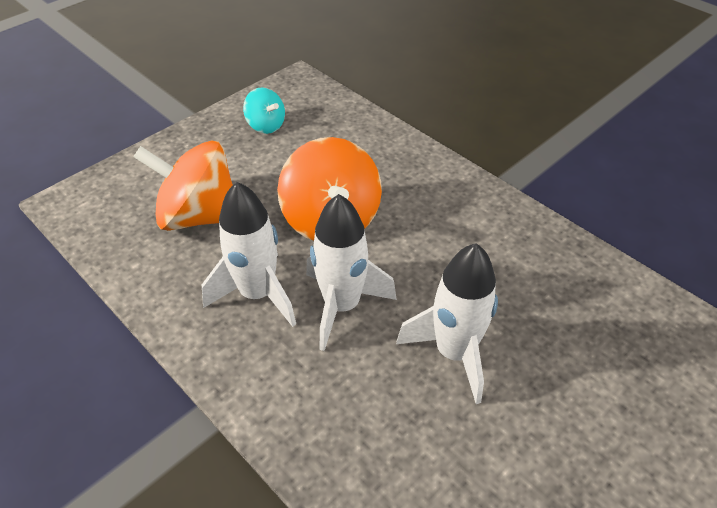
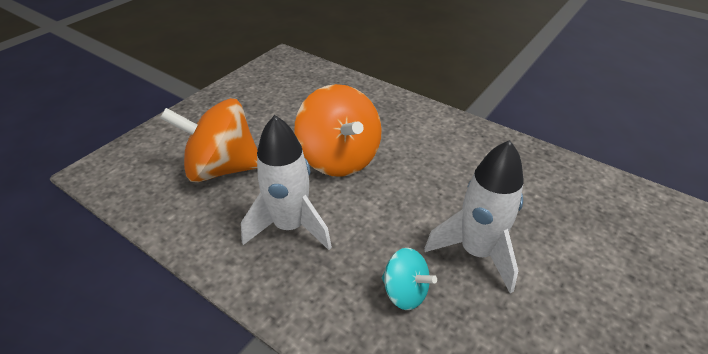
camera: 10 degrees left, 5 degrees down
turquoise spinning top [243,87,285,134] -> turquoise spinning top moved to [382,248,437,310]
white rocket [306,194,397,351] -> none

